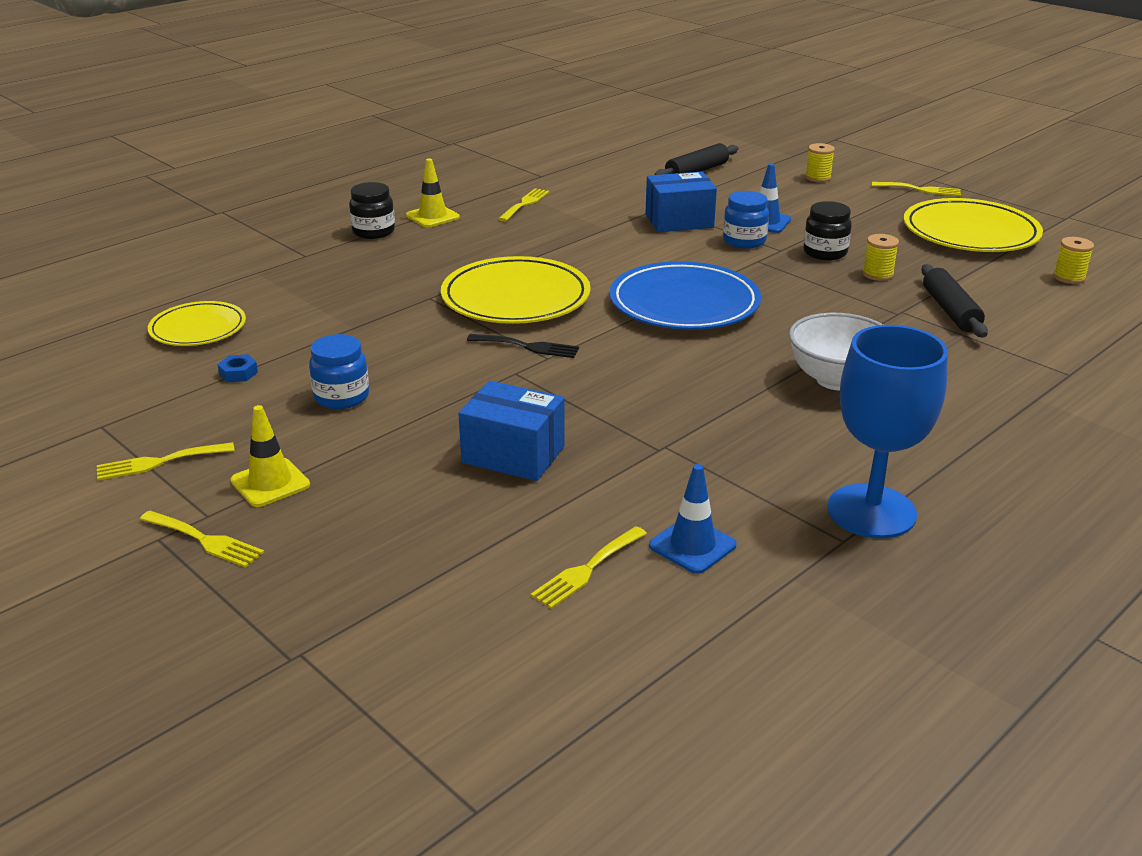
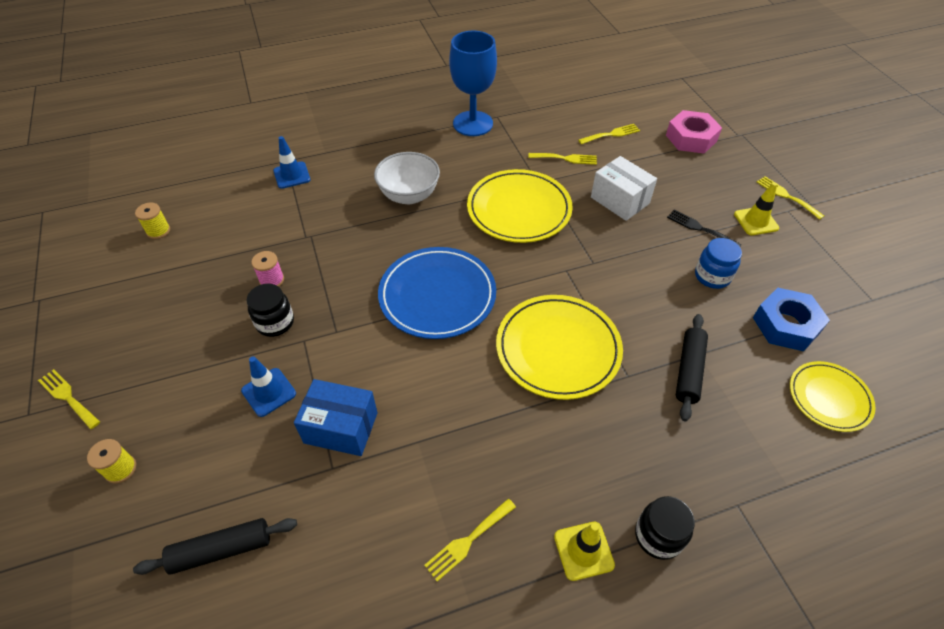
camera: 155 degrees left, 20 degrees up
yellow fork [97,442,235,480] -> yellow fork moved to [528,153,597,165]
blue nut [217,354,258,382] -> blue nut [753,288,830,351], size x2.36
blue box [458,381,565,481] -> white box [591,156,657,221]
black fork [467,334,579,358] -> black fork moved to [667,209,742,246]
blue traffic cone [649,464,737,574] -> blue traffic cone moved to [273,136,310,189]
blue jar [723,191,769,249] -> none
yellow spool [862,234,899,281] -> pink spool [251,251,284,287]
yellow plate [904,198,1043,252] -> yellow plate moved to [467,169,573,243]
black rolling pin [921,264,988,337] -> black rolling pin moved to [676,314,708,422]
none -> pink nut [666,110,722,154]

